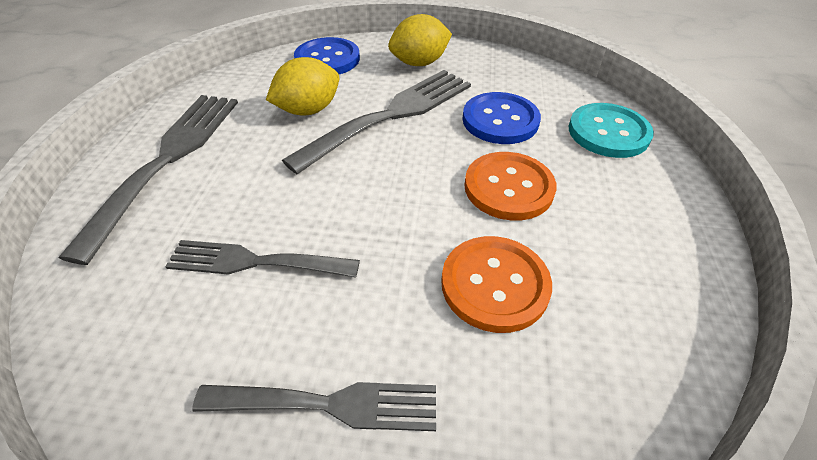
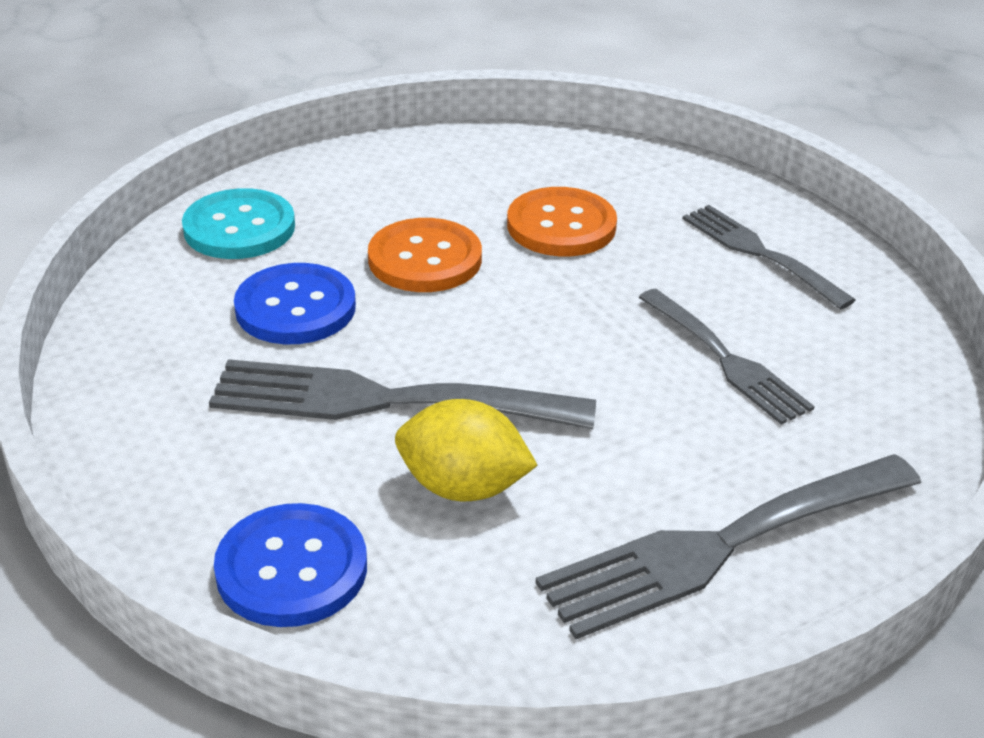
camera: 130 degrees left, 10 degrees down
yellow lemon [388,14,452,66] -> none

